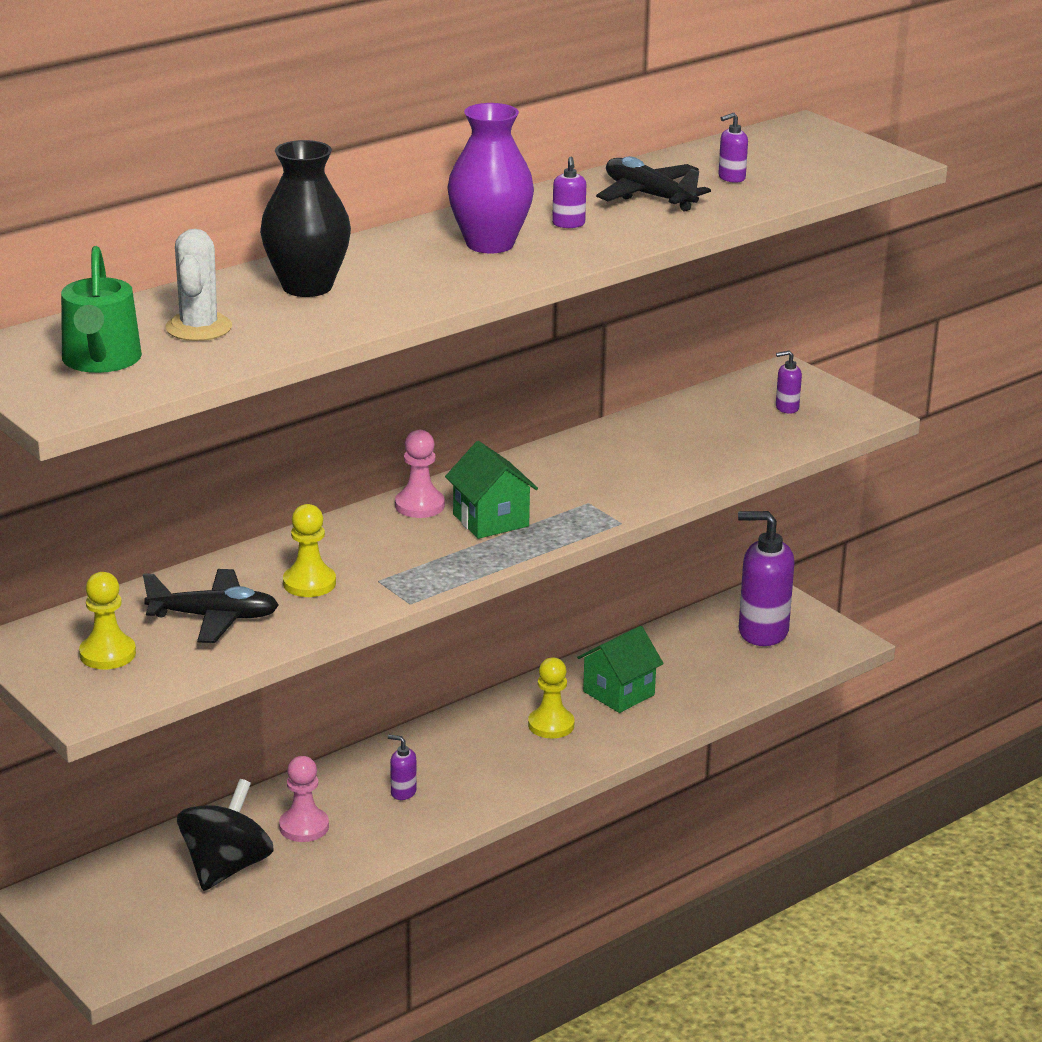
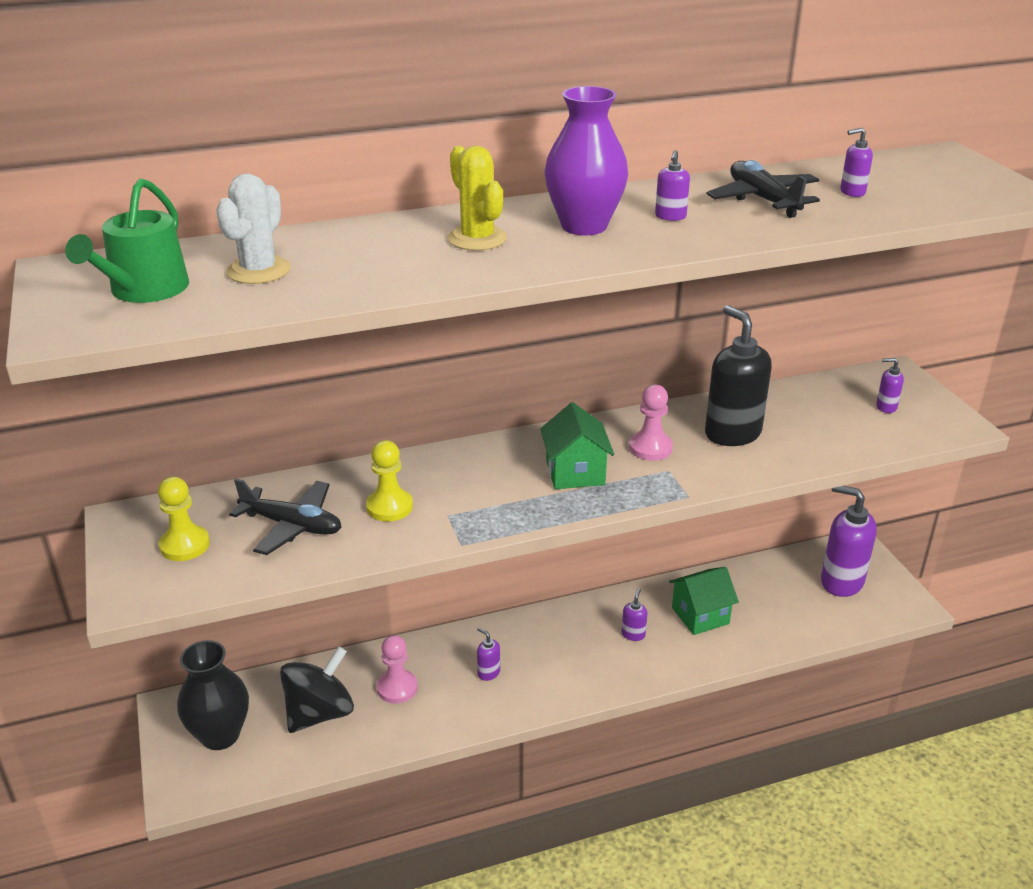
camera: 20 degrees right, 5 degrees up
black vase [260,140,351,297] -> black vase moved to [177,640,249,750]
pink pawn [395,430,445,518] -> pink pawn moved to [629,385,673,461]
yellow pawn [528,657,575,738] -> purple soap dispenser [621,588,648,641]
none -> yellow cactus [448,146,507,251]
none -> black soap dispenser [705,305,772,446]

